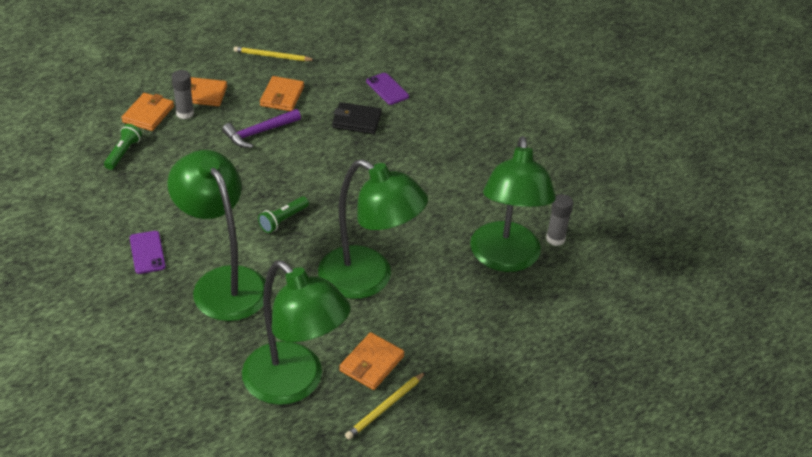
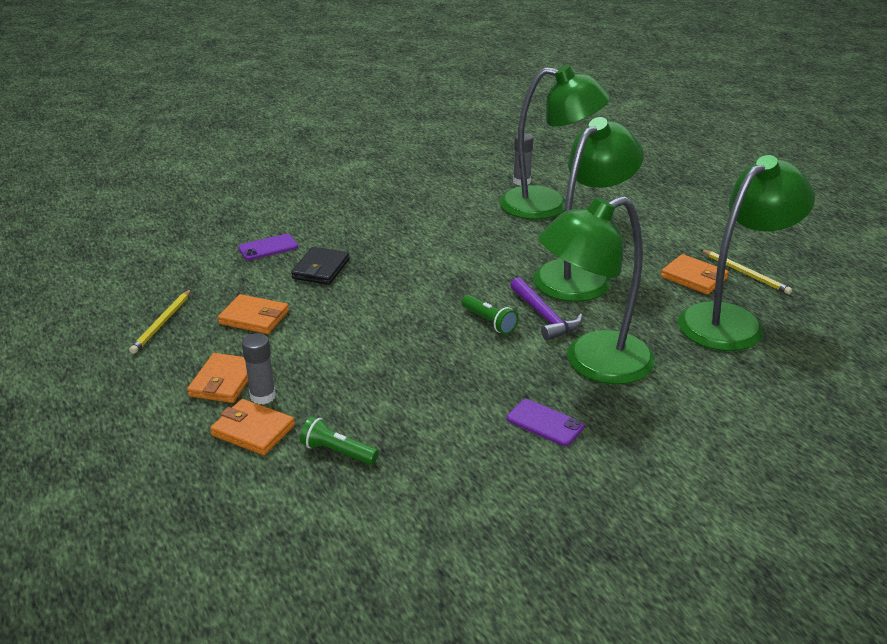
camera: 80 degrees left, 10 degrees down
purple phone [130,231,166,274] -> purple phone turned 45 degrees clockwise [507,399,584,446]
purple hammer [222,109,301,148] -> purple hammer moved to [510,277,583,341]

